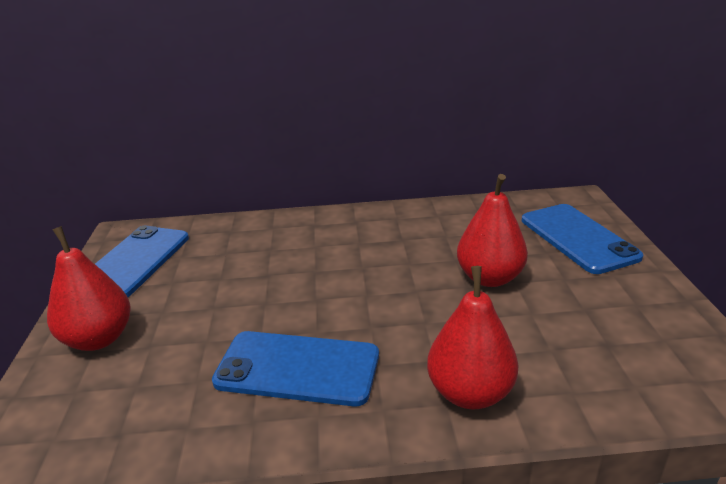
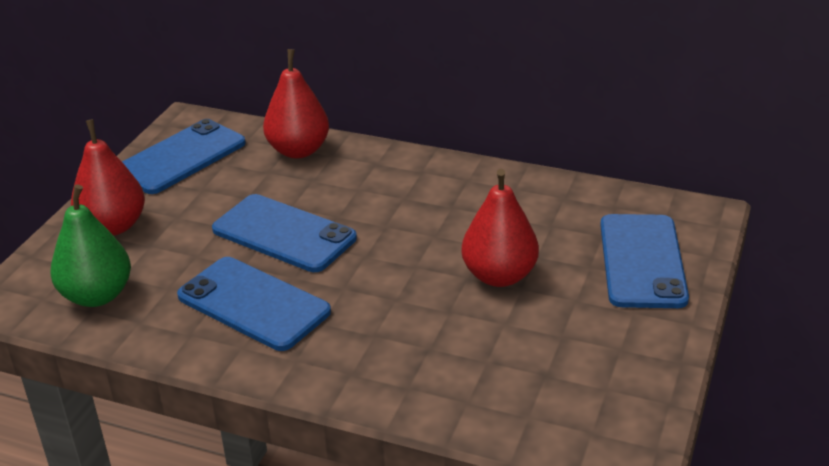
camera: 25 degrees right, 5 degrees up
red pear [427,266,518,409] -> red pear moved to [263,49,329,159]
none -> green pear [50,184,131,307]
none -> blue phone [212,194,357,272]

